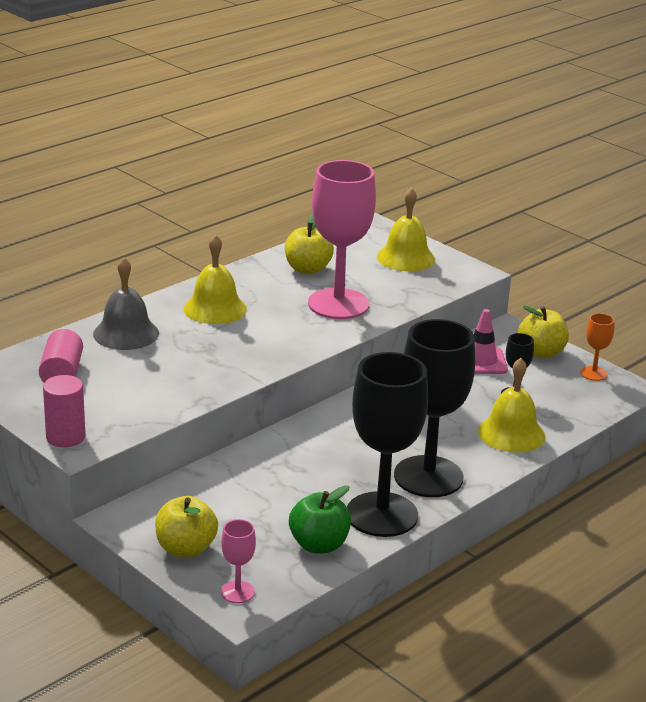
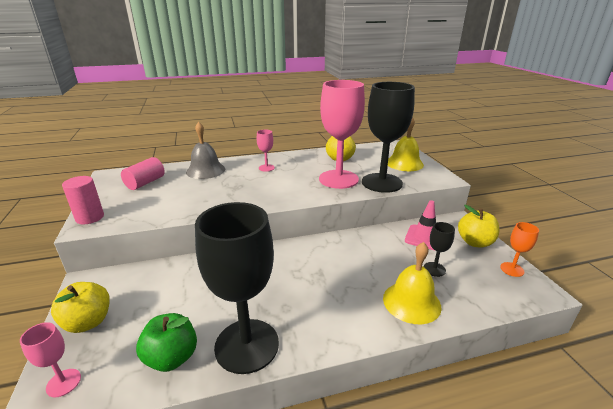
camera: 30 degrees right, 0 degrees up
yellow bell [183,234,247,324] -> pink goblet [257,130,275,172]
black goblet [394,319,475,497] -> black goblet moved to [362,82,415,193]

